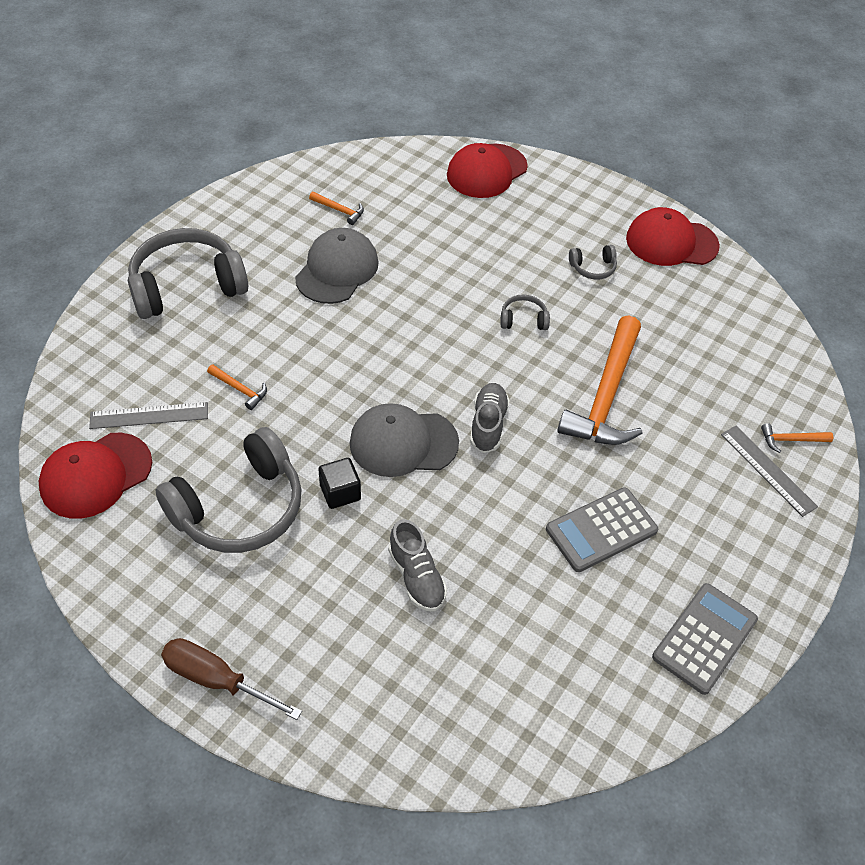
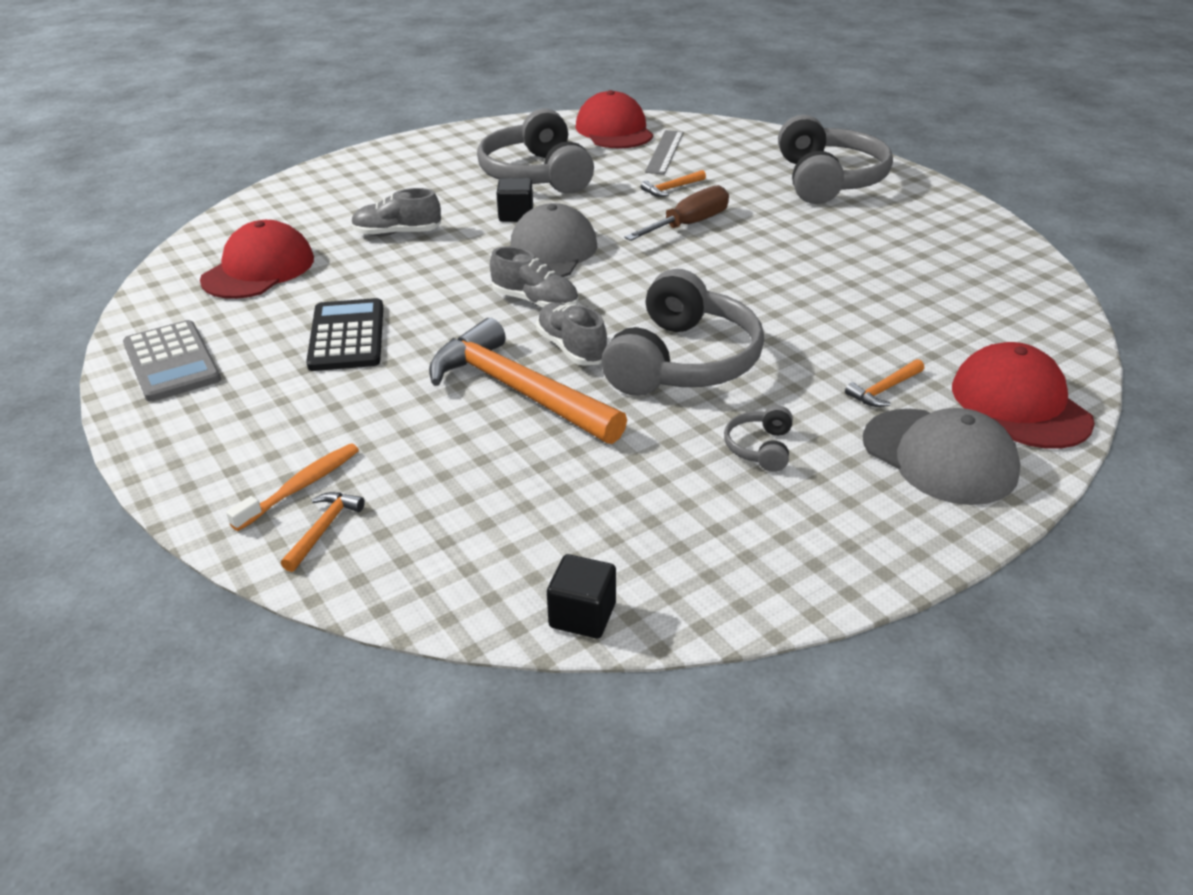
camera: 115 degrees right, 15 degrees down
brown screwdriver [161,638,302,720] -> brown screwdriver moved to [624,185,729,241]
grey cap [295,228,379,304] -> grey cap moved to [863,408,1021,505]
orange hammer [309,192,364,225] -> orange hammer moved to [845,359,924,407]
grey headphones [500,294,550,330] -> grey headphones [602,269,764,396], size x2.33
grey calculator [546,487,658,572] -> black calculator [306,298,383,371]
red cap [626,207,720,266] -> red cap moved to [200,220,314,299]
grey ruler [721,426,818,517] -> orange toothbrush [226,444,359,531]
none -> grey shoe [536,302,607,366]
none -> black cube [547,554,616,638]

